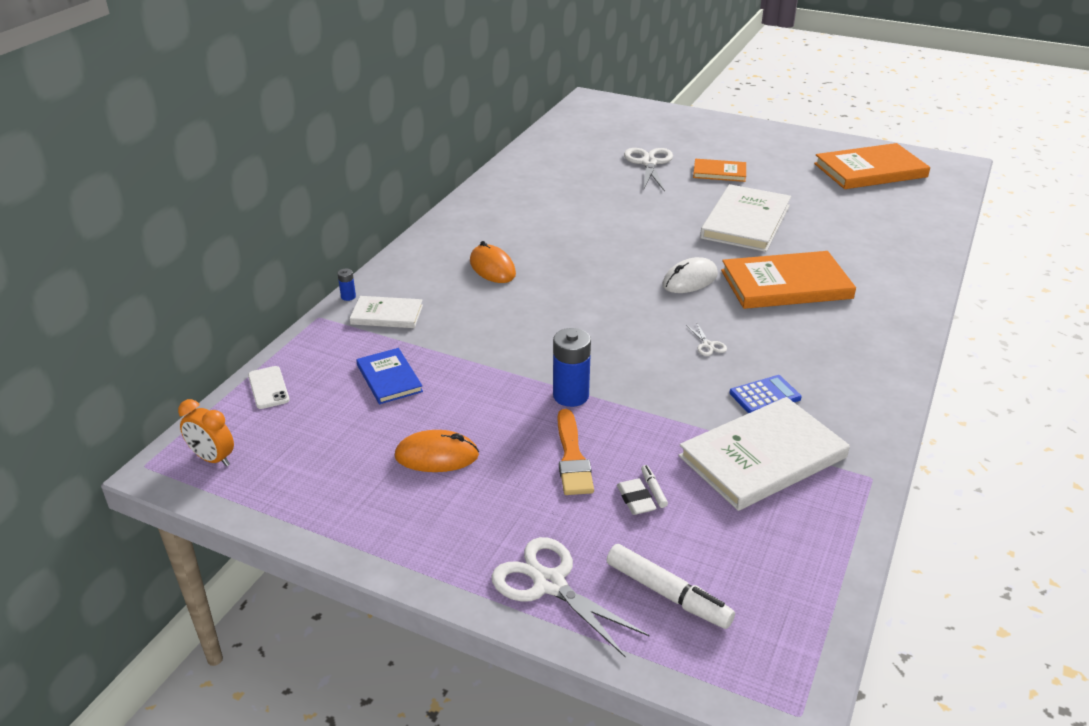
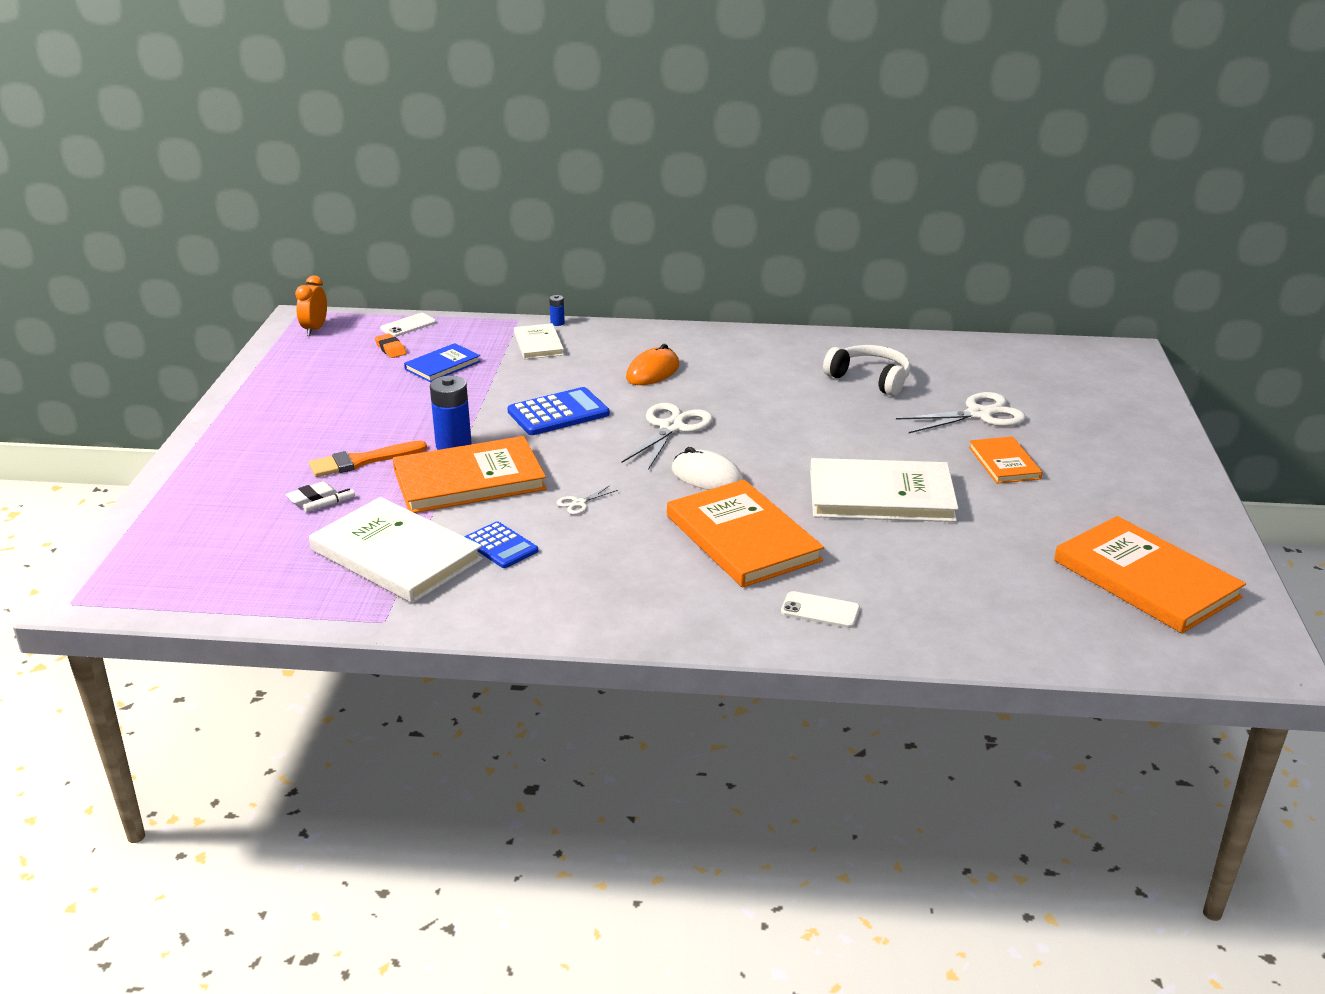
camera: 70 degrees right, 5 degrees down
orange mouse [395,430,479,472] -> none
white scissors [491,537,650,658] -> white scissors moved to [622,403,713,470]
white marker [607,544,735,629] -> none
none -> orange eraser [375,334,407,358]
none -> orange book [393,436,547,513]
none -> blue calculator [507,387,610,435]
none -> white phone [781,591,860,628]
none -> white headphones [823,345,911,396]

